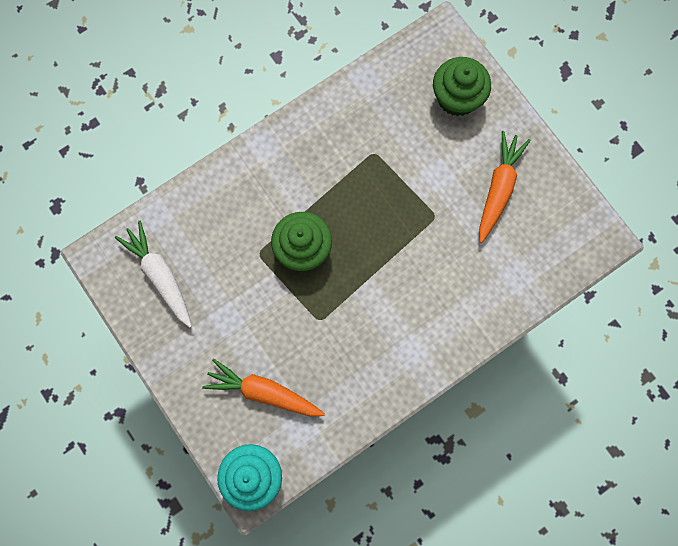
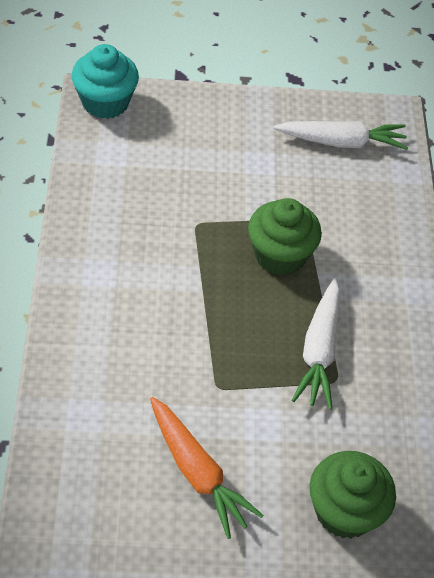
camera: 120 degrees right, 25 degrees down
orange carrot [202,358,325,416] -> none
none -> white carrot [292,278,340,410]

